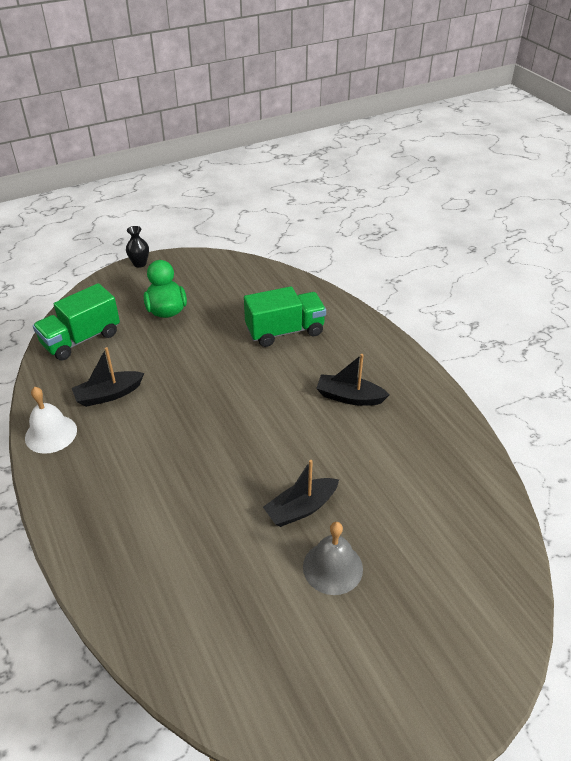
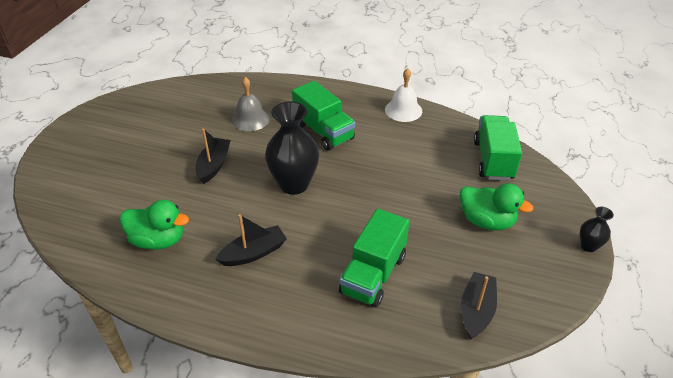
camera: 135 degrees right, 0 degrees up
black boat [72,347,144,407] -> black boat moved to [461,272,497,340]
grey bell [303,522,363,595] -> grey bell moved to [231,77,270,131]
none -> green duck [120,200,189,250]
none -> black vase [265,101,319,195]
none -> green truck [292,81,355,151]

